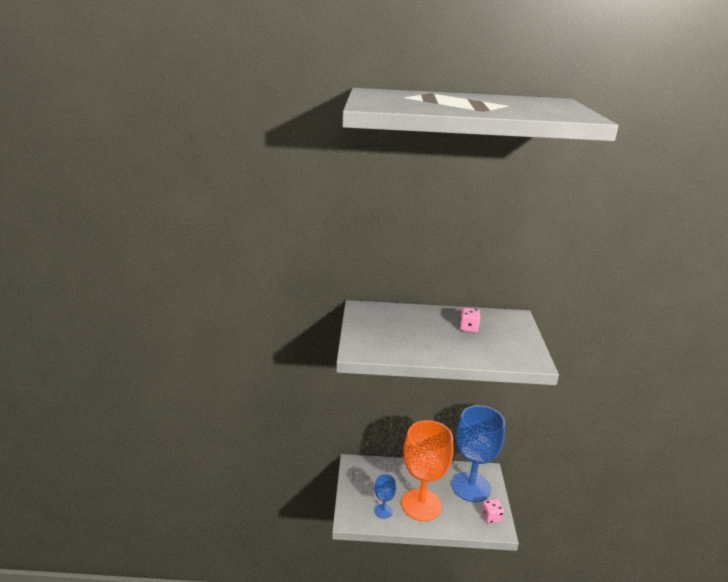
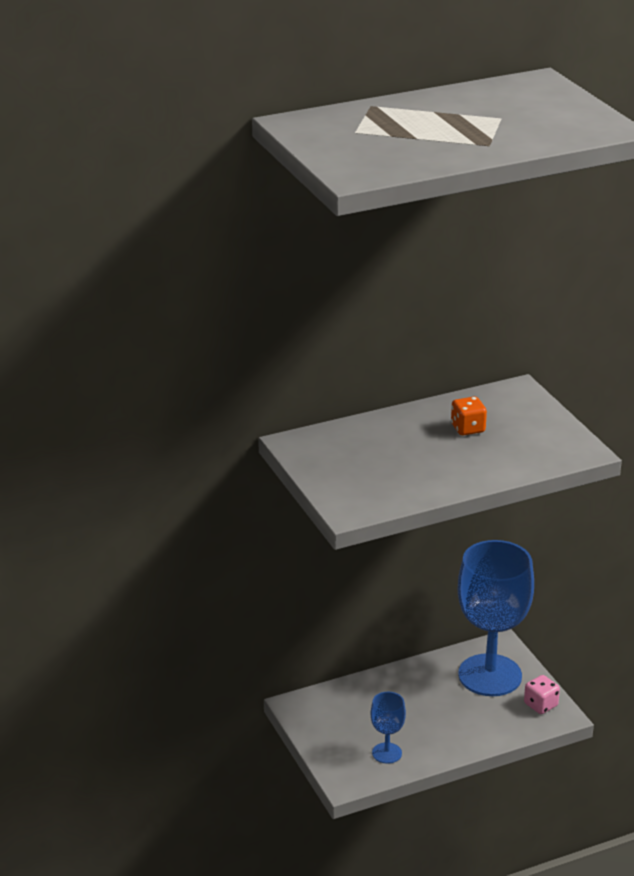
camera: 25 degrees left, 5 degrees up
orange goblet [402,420,454,521] -> none
pink dice [459,308,481,332] -> orange dice [451,397,487,435]

